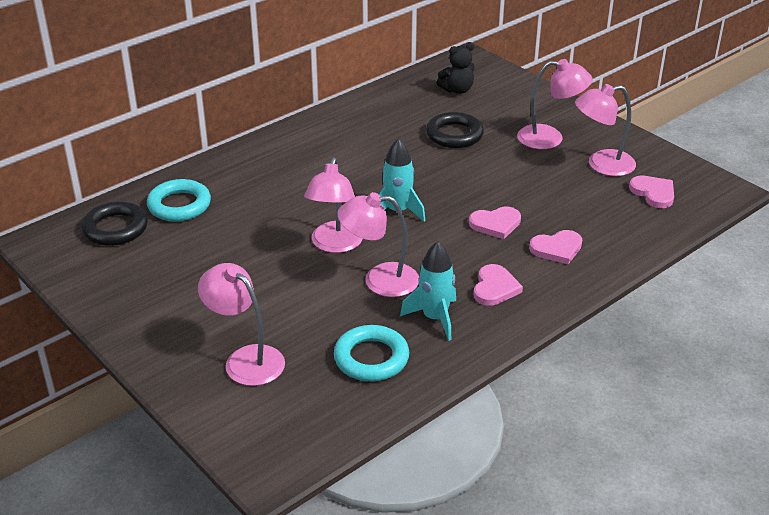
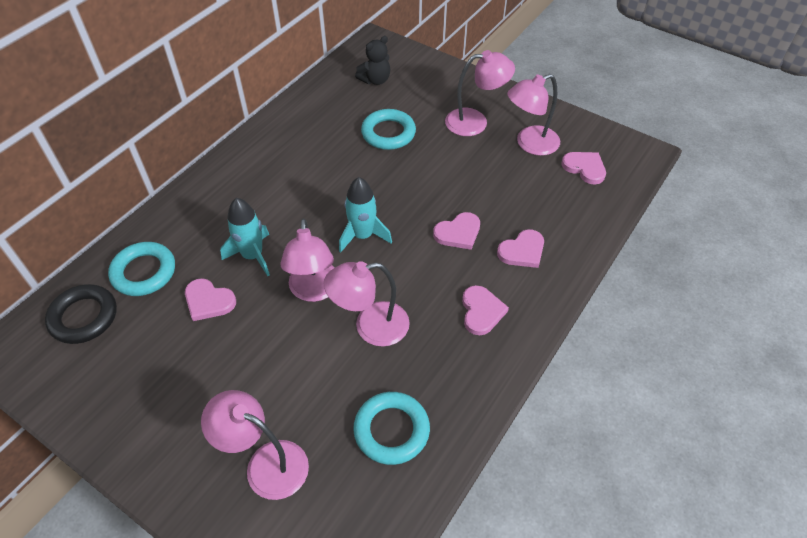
camera: 15 degrees left, 15 degrees up
turquoise rocket [400,241,456,341] -> turquoise rocket moved to [220,198,270,276]
black ring [426,112,484,148] -> turquoise ring [361,109,416,150]
none -> pink heart [185,278,236,321]

